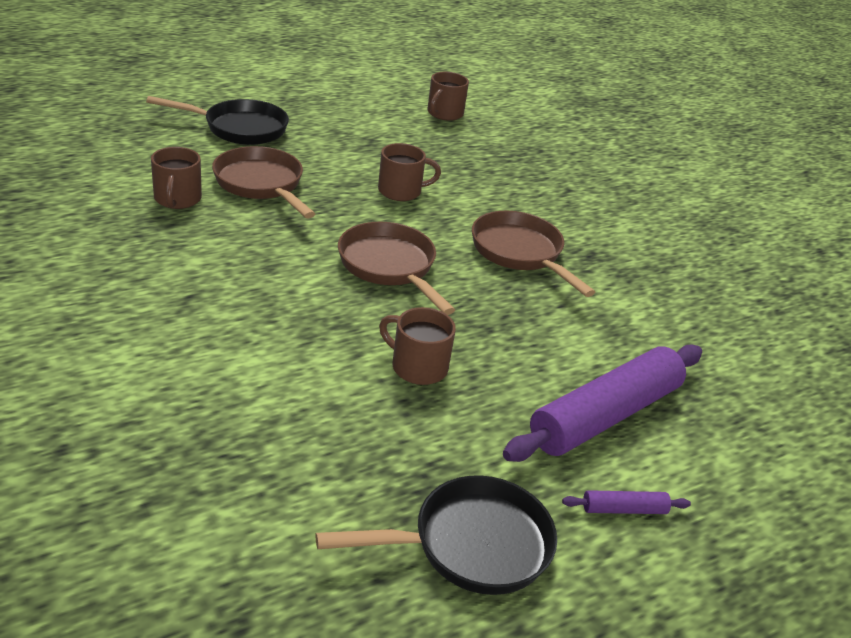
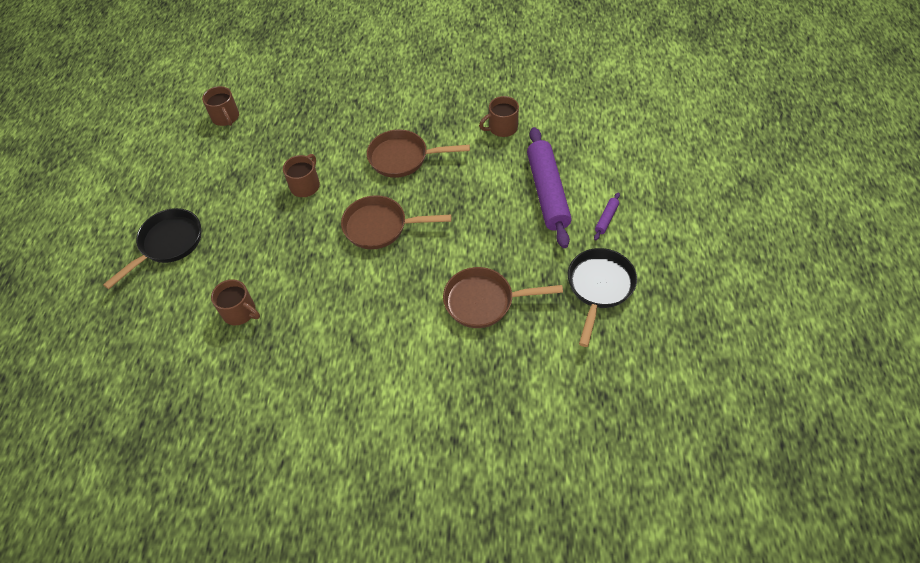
camera: 50 degrees left, 20 degrees up
brown pan [212,146,315,218] -> brown pan moved to [443,267,563,328]
brown mug [379,307,456,385] -> brown mug moved to [479,96,519,137]

